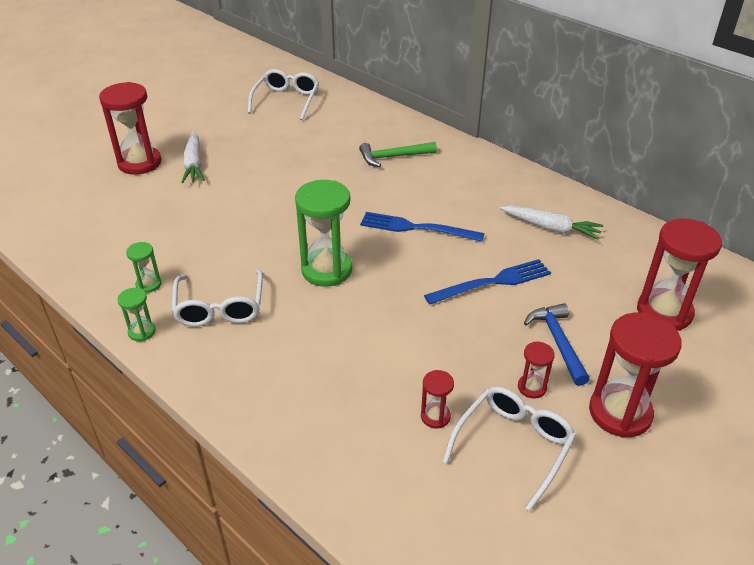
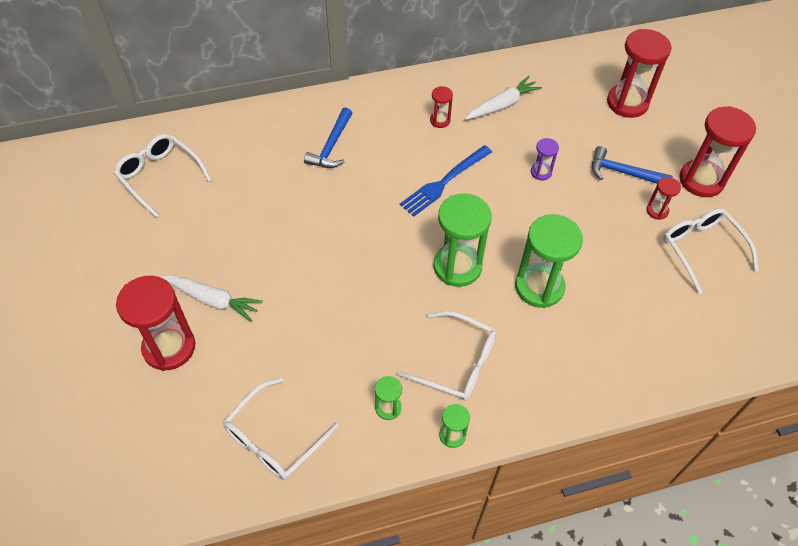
camera: 60 degrees left, 15 degrees up
green hammer [359,142,437,167] -> blue hammer [304,107,352,168]
red hourglass [421,370,454,429] -> red hourglass moved to [430,86,453,128]
blue fork [424,259,551,305] -> purple hourglass [531,138,559,180]
none -> white glasses [223,378,339,480]
none -> green hourglass [515,214,583,308]

